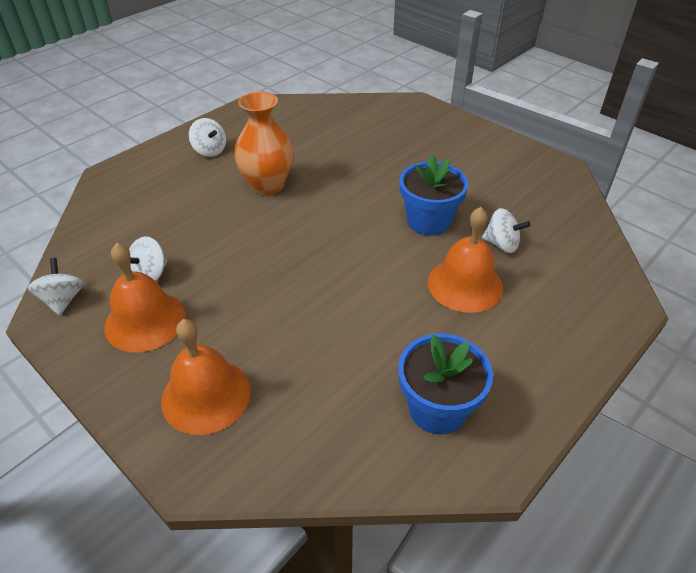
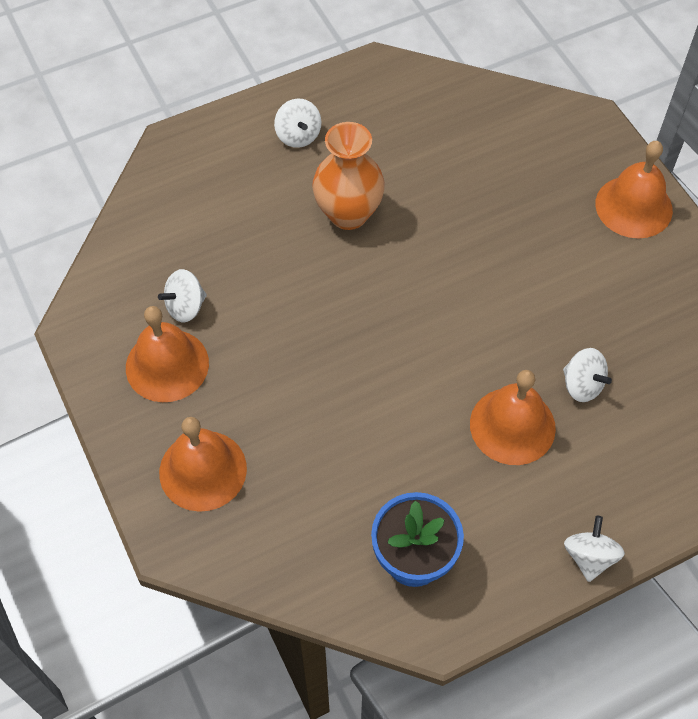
camera: 20 degrees right, 15 degrees up
white spinning top [28,258,84,316] -> white spinning top moved to [564,516,625,582]
blue flower pot [400,154,469,236] -> none
none -> orange bell [596,141,673,238]

